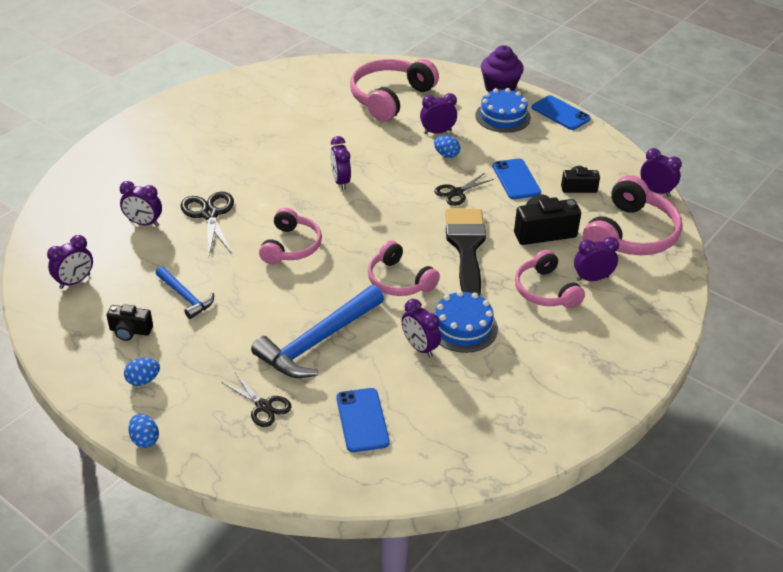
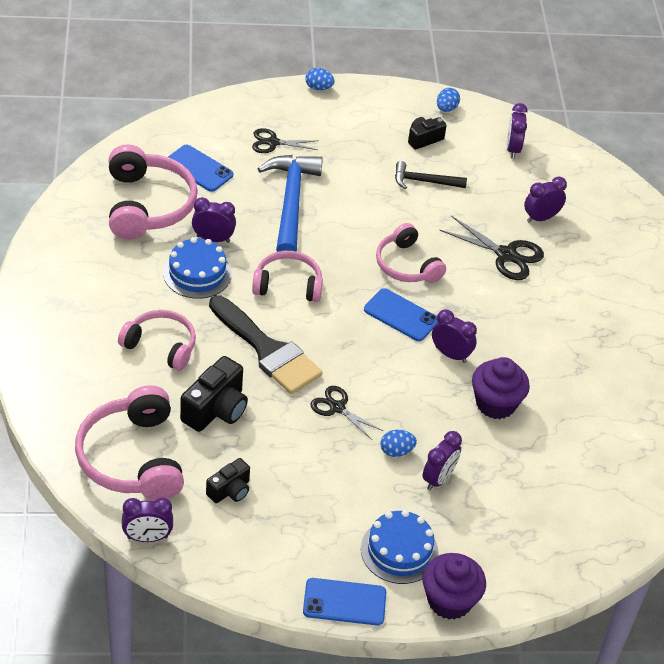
camera: 135 degrees right, 5 degrees up
blue egg [124,358,160,386] -> blue egg moved to [437,88,460,112]
blue hammer [155,266,214,319] -> black hammer [395,161,467,189]
pink headphones [350,59,439,122] -> pink headphones moved to [109,144,198,240]
black scissors [434,173,494,206] -> black scissors turned 60 degrees counterclockwise [310,386,383,440]
blue phone [492,159,541,199] -> blue phone moved to [364,288,438,341]
purple clock [574,237,619,281] -> none
none -> purple cupcake [472,357,530,419]

